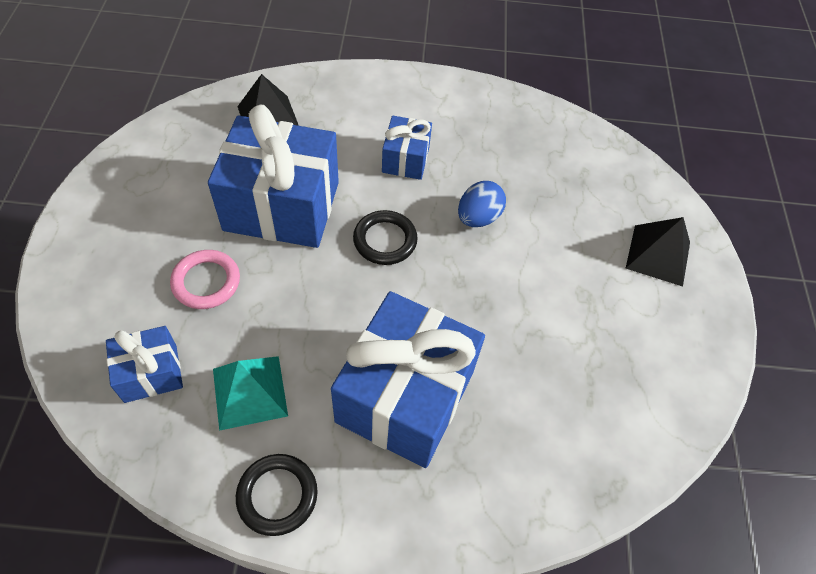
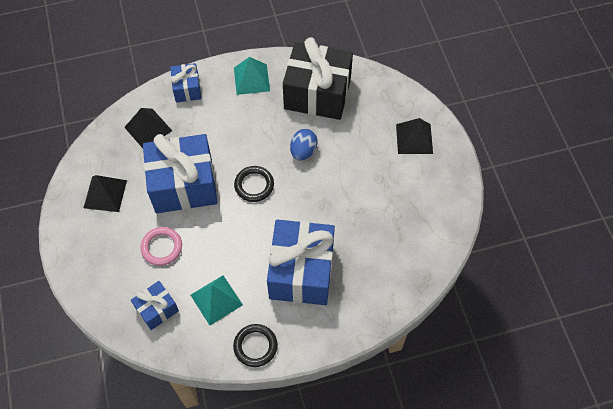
camera: 15 degrees left, 5 degrees up
blue gift [382,116,432,180] -> blue gift moved to [170,63,201,103]
none -> black pyramid [84,175,127,212]
none -> turquoise pyramid [234,57,270,95]
none -> black gift [283,37,353,120]

